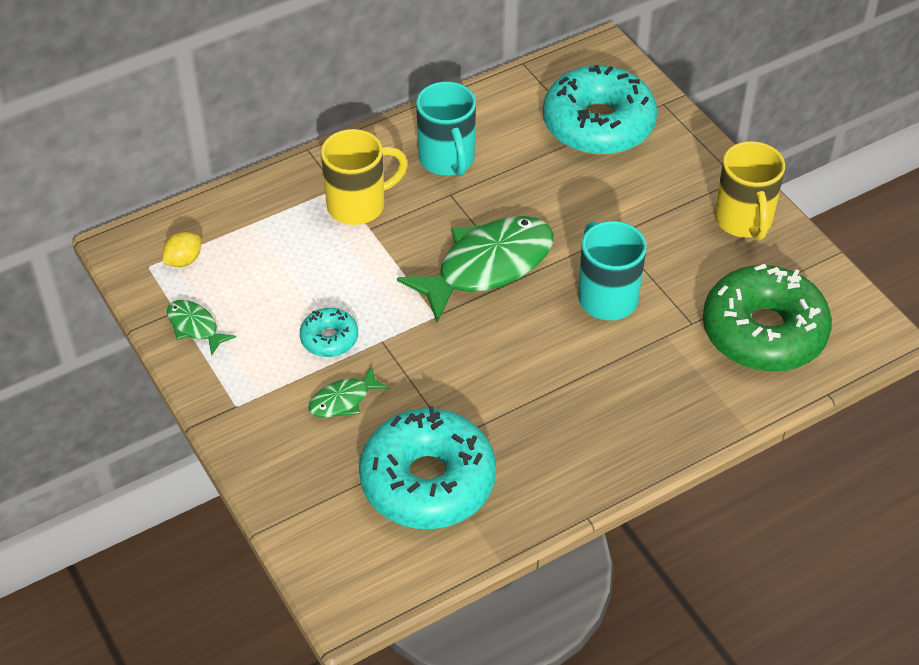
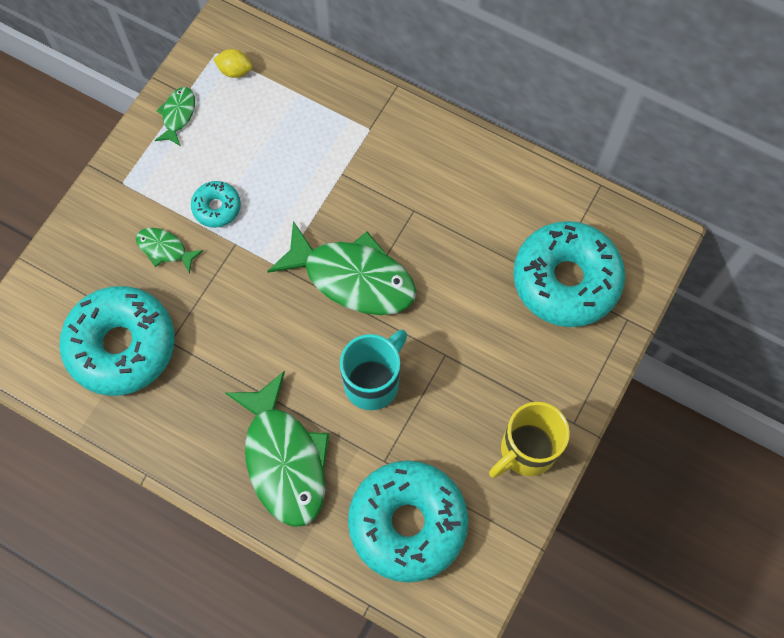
camera: 60 degrees right, 20 degrees up
yellow mug [321,129,408,225] -> none
turquoise mug [416,82,476,176] -> none
green donut [703,264,832,372] -> turquoise donut [348,460,468,582]
none -> green fish [225,371,329,527]

